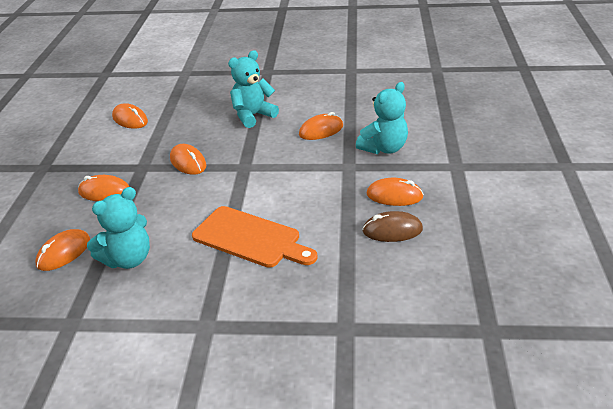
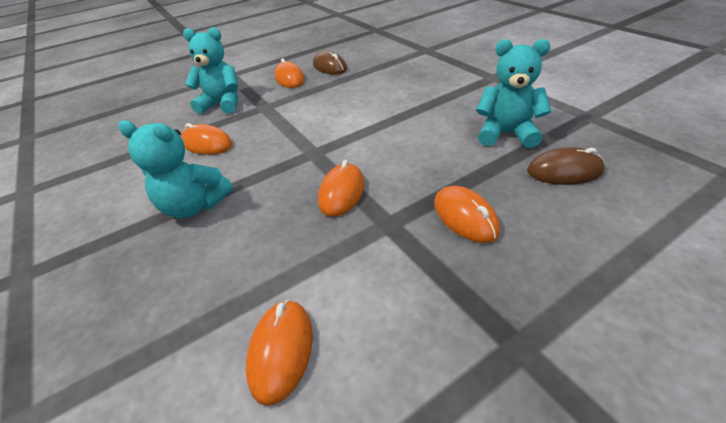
camera: 125 degrees left, 5 degrees up
orange mouse [35,229,90,271] -> brown mouse [527,147,605,185]
orange cutting board [192,206,318,268] -> none

